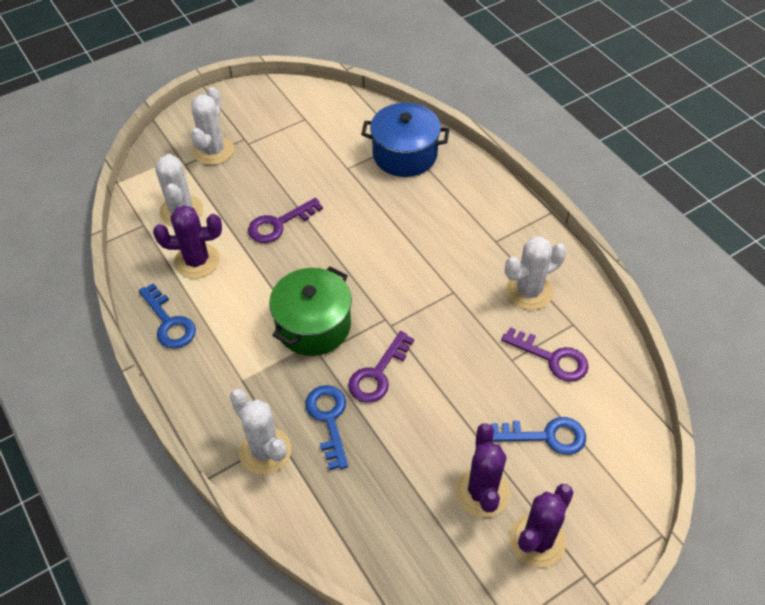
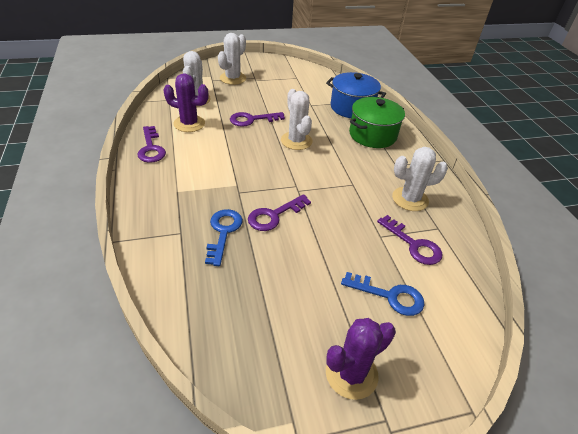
camera: 15 degrees right, 10 degrees down
blue key [138,283,196,349] -> purple key [137,126,166,163]
white cactus [230,389,291,475] -> white cactus moved to [281,89,312,150]
green pot [269,267,352,356] -> green pot moved to [349,97,405,148]
purple cactus [455,423,510,518] -> none

